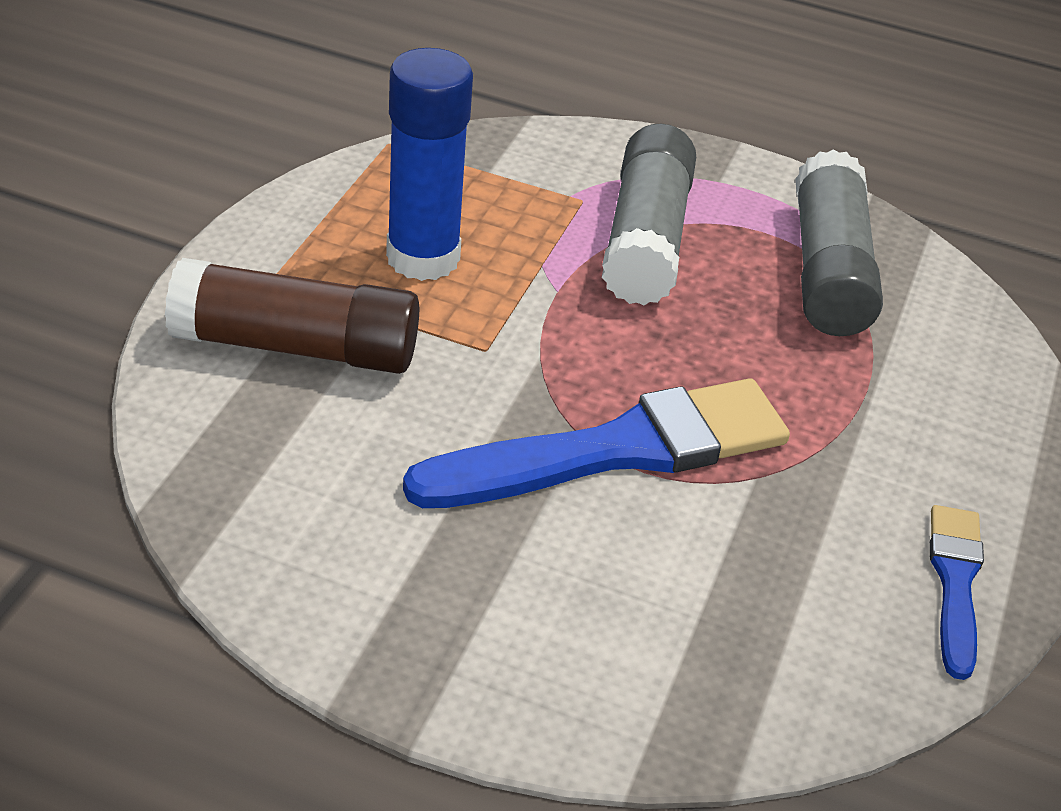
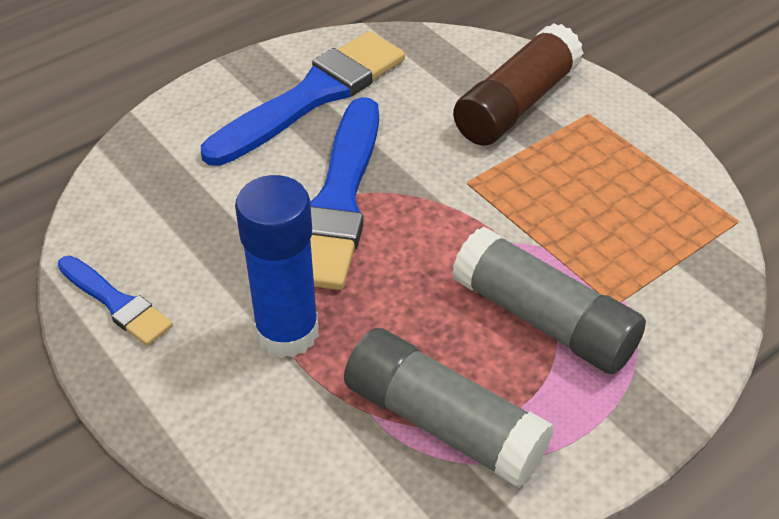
camera: 125 degrees right, 5 degrees up
blue glue stick [386,48,473,281] -> blue glue stick moved to [235,175,319,358]
none -> blue brush [201,31,405,166]

